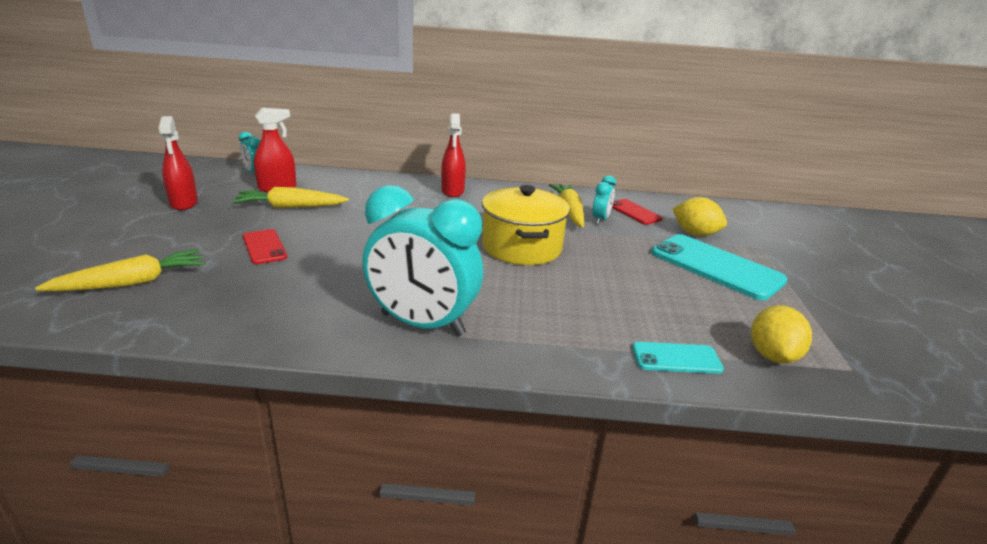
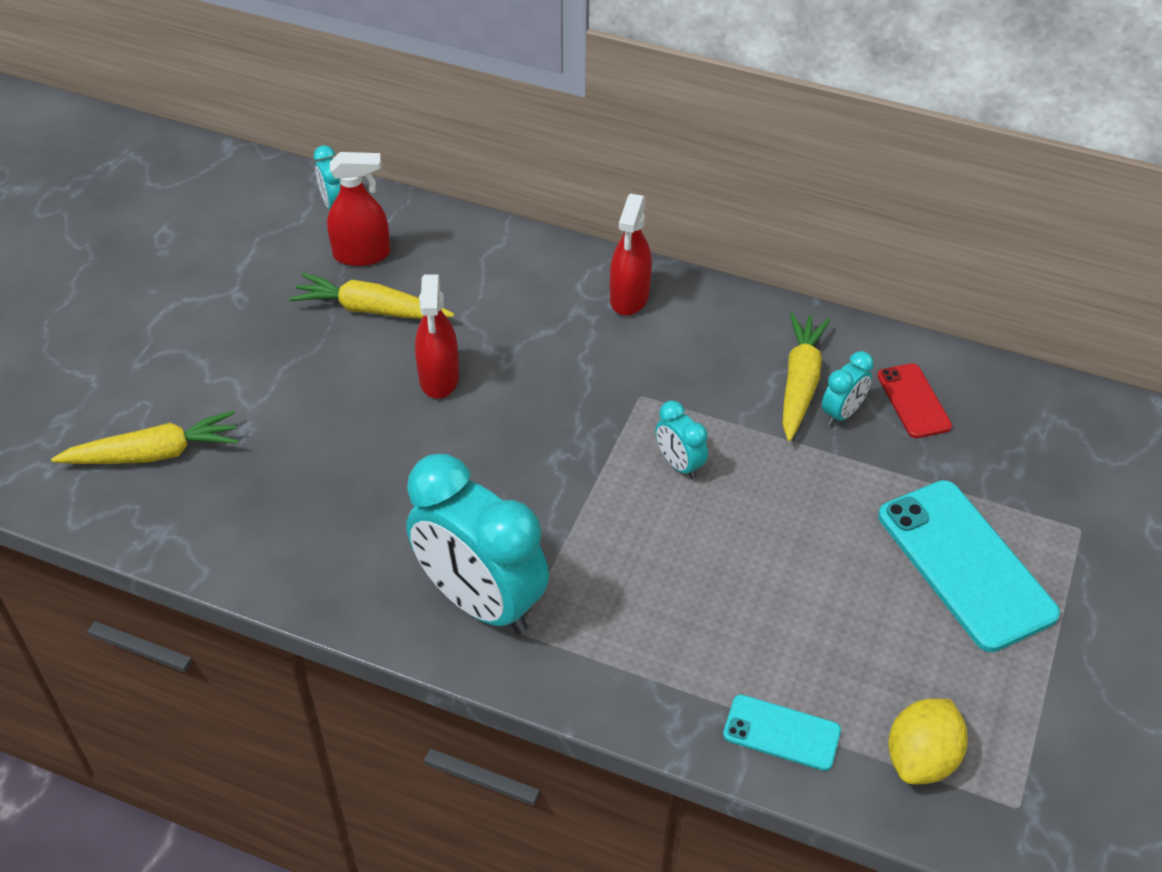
camera: 20 degrees right, 20 degrees up
red spray bottle [158,116,198,210] -> red spray bottle moved to [415,274,459,399]
red phone [243,229,287,264] -> none
yellow pot [482,185,570,265] -> turquoise clock [655,401,708,479]
yellow lemon [672,197,727,236] -> none

